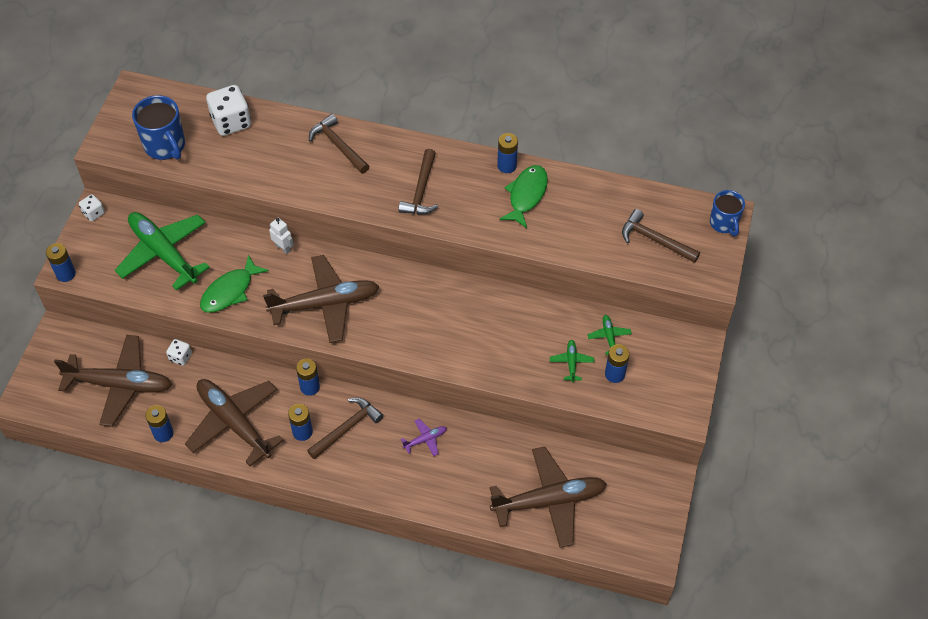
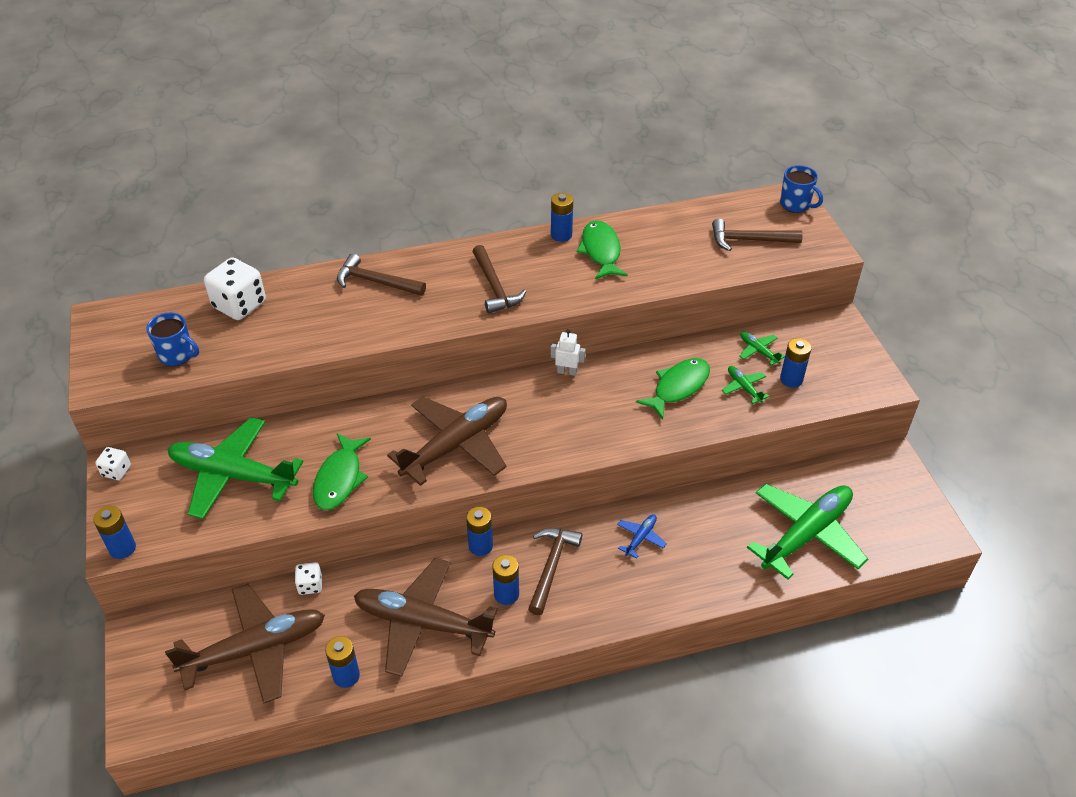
camera: 30 degrees left, 10 degrees down
blue mug [132,95,185,160] -> blue mug [146,312,199,366], size x0.66
white robot [269,218,294,254] -> white robot moved to [551,329,585,376]
purple plane [401,419,447,456] -> blue plane [617,514,667,558]
brown plane [490,447,607,548] -> green plane [747,484,868,580]
none -> green fish [636,358,710,420]

